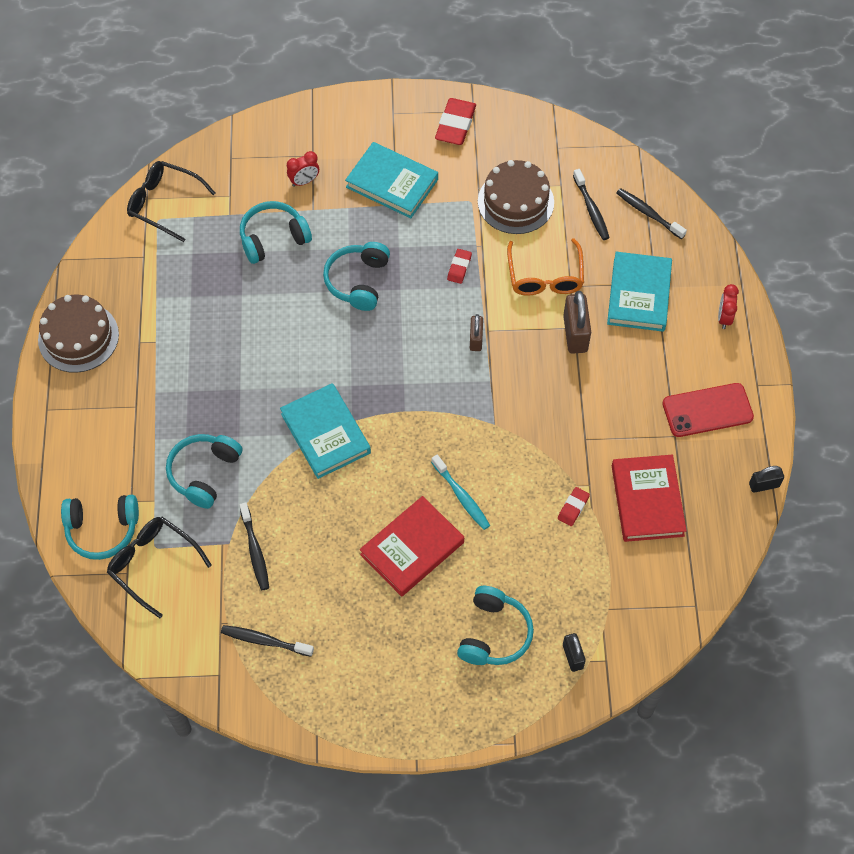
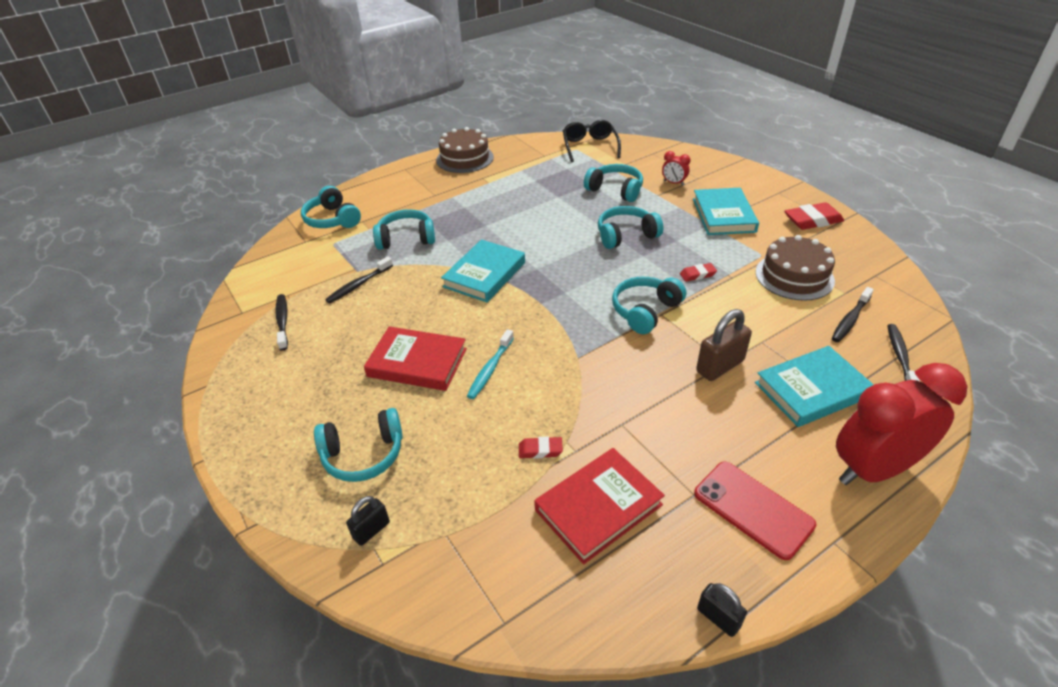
camera: 60 degrees right, 20 degrees down
black glasses [107,517,212,618] -> none
brown padlock [470,314,483,351] -> turquoise headphones [612,277,687,334]
orange glasses [507,238,584,296] -> none
red clock [718,284,739,329] -> red clock [836,363,967,485], size x2.43

